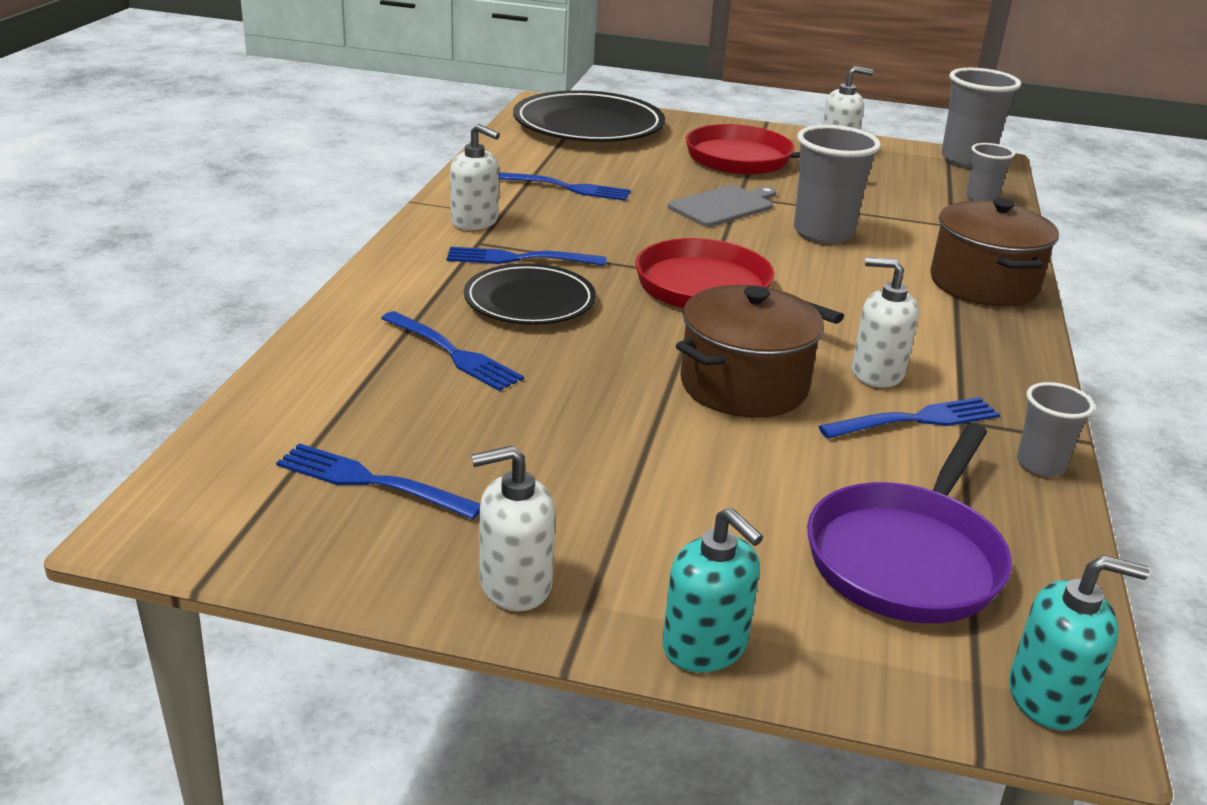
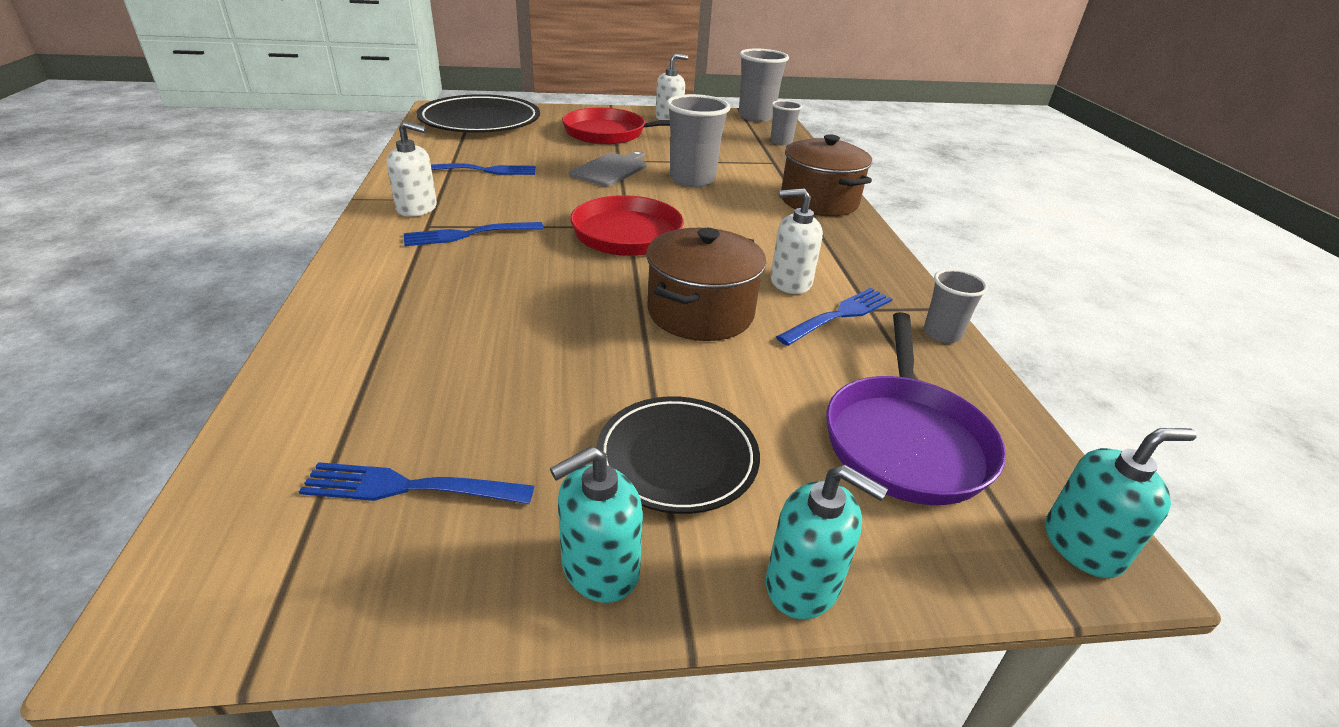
camera: 20 degrees left, 5 degrees up
blue fork [381,311,524,391] -> none
black plate [464,263,596,325] -> black plate moved to [597,396,760,514]
white soap dispenser [471,445,555,611] -> turquoise soap dispenser [550,446,643,603]

